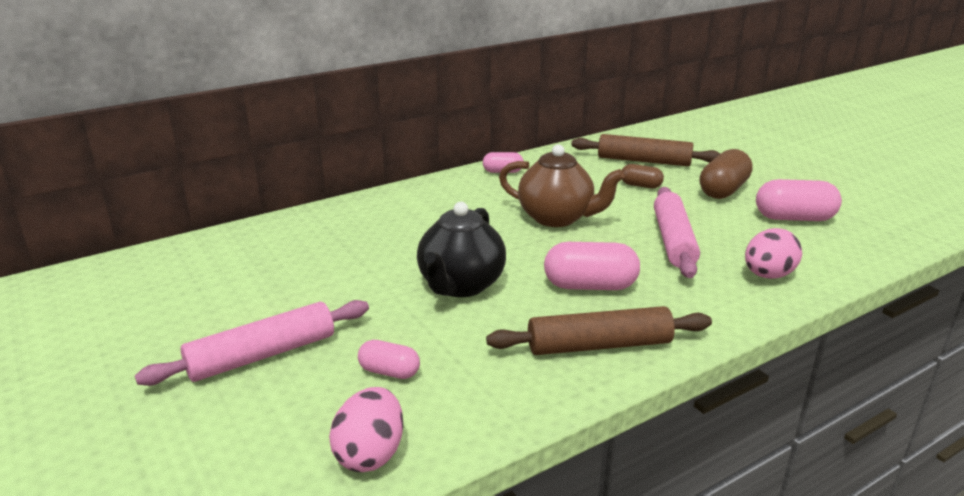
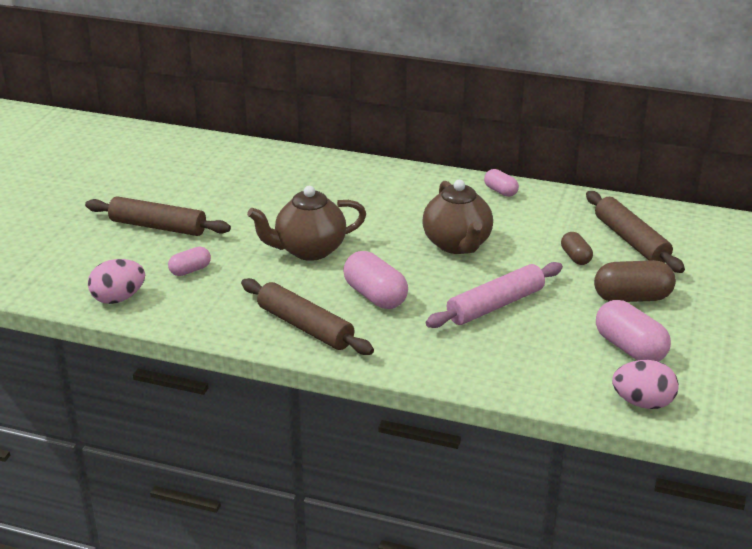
camera: 50 degrees right, 5 degrees up
pink rolling pin [135,300,369,386] -> brown rolling pin [85,196,231,236]
pink capsule [358,340,420,379] -> pink capsule turned 75 degrees clockwise [168,247,211,276]
black teapot [417,202,506,297] -> brown teapot [247,186,366,261]
pink egg [745,228,802,279] -> pink egg moved to [612,360,679,409]

